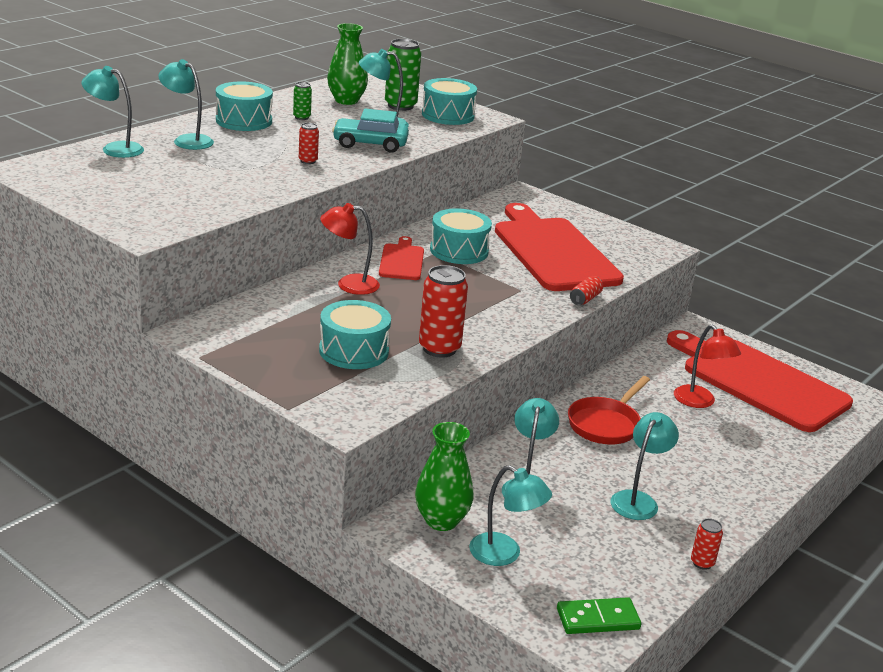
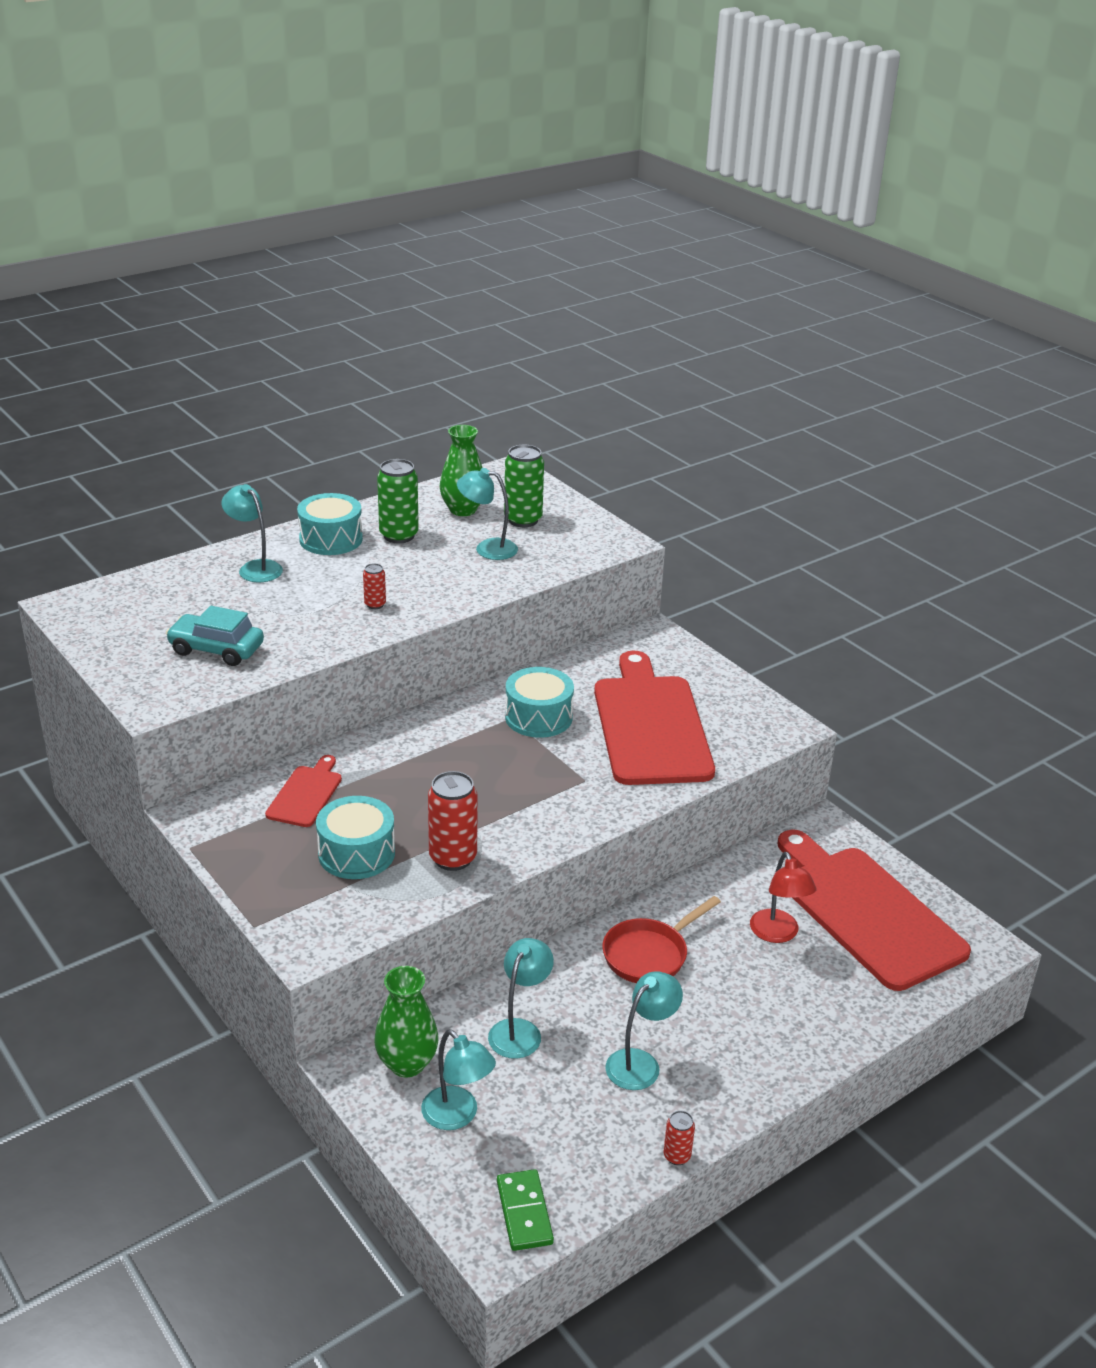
camera: 15 degrees right, 5 degrees up
turquoise lamp [81,66,144,158] -> none
green can [293,82,312,120] -> green can [377,459,419,543], size x1.95
red lamp [320,203,380,295] -> none
turquoise car [332,109,409,153] -> turquoise car moved to [166,606,264,666]
red cutting board [379,236,424,280] -> red cutting board moved to [265,755,342,827]
turquoise drum [422,78,477,125] -> none
green domino [557,597,641,634] -> green domino turned 75 degrees clockwise [497,1169,554,1251]
red can [570,276,603,305] -> none

